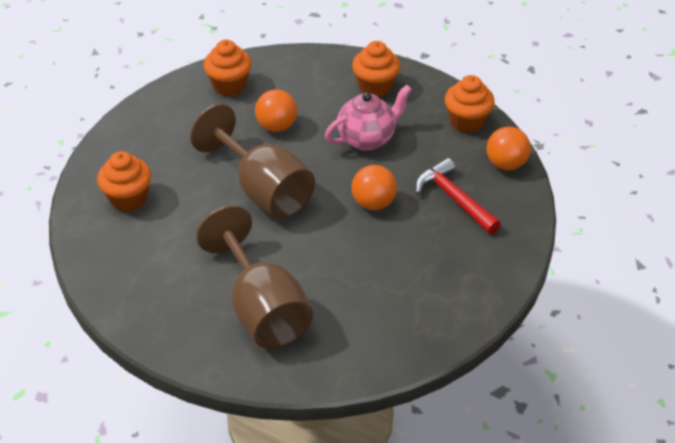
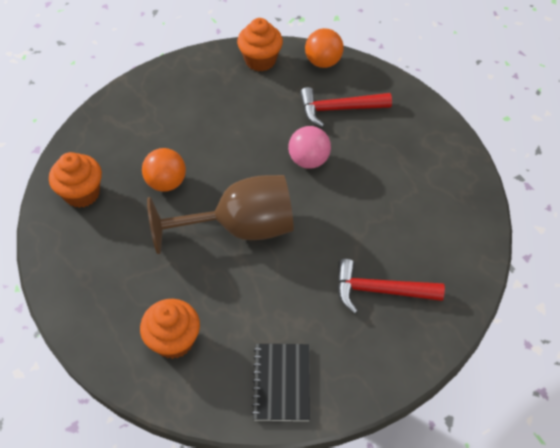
camera: 60 degrees left, 10 degrees up
brown goblet [196,205,313,349] -> red hammer [337,259,445,314]
pink teapot [325,85,412,150] -> none
orange ball [351,165,397,210] -> pink ball [288,126,331,169]
orange cupcake [352,41,400,97] -> none
none -> black notebook [251,344,310,421]

